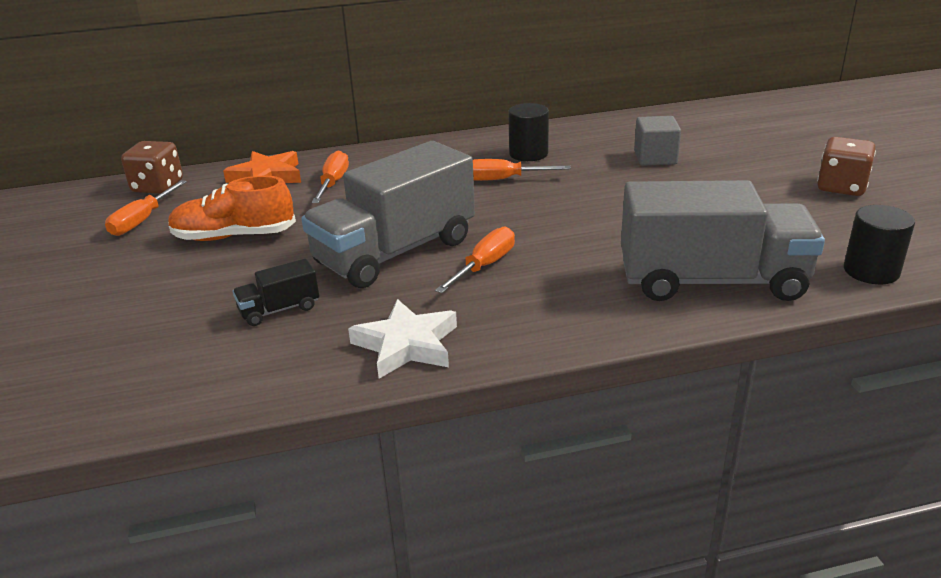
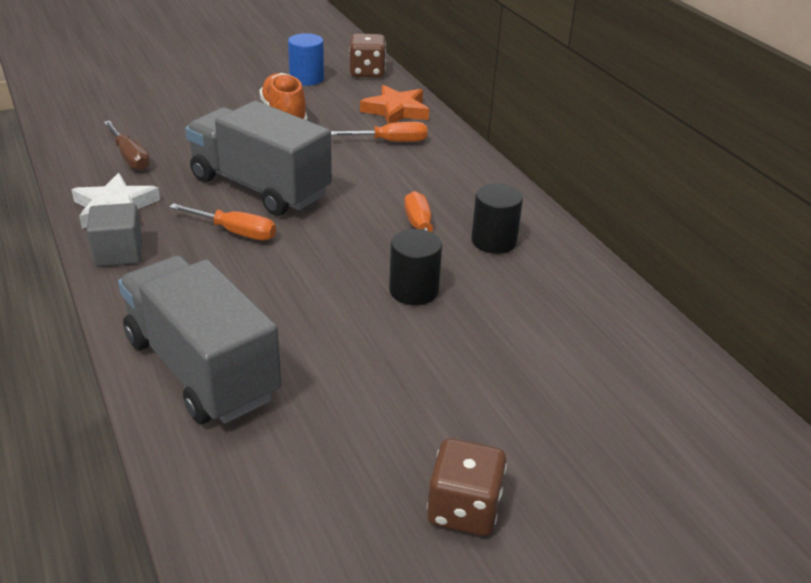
camera: 75 degrees right, 5 degrees up
orange screwdriver [105,180,187,236] -> blue cylinder [288,33,324,86]
black truck [233,259,319,326] -> none
grey truck [621,180,825,301] -> grey truck turned 150 degrees clockwise [118,255,281,424]
grey cube [634,116,681,166] -> grey cube moved to [86,203,142,267]
black cylinder [844,205,915,284] -> black cylinder moved to [389,229,442,305]
none -> brown screwdriver [104,120,150,170]

